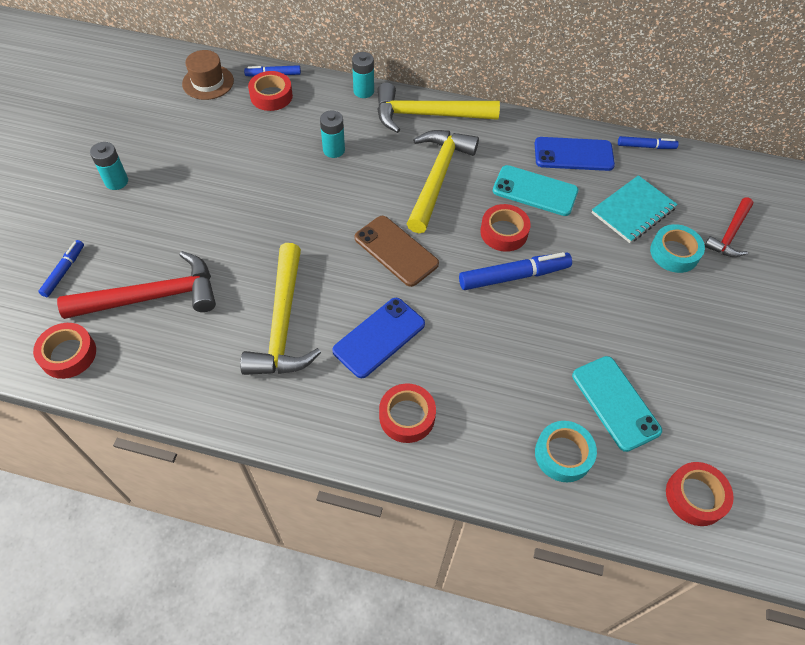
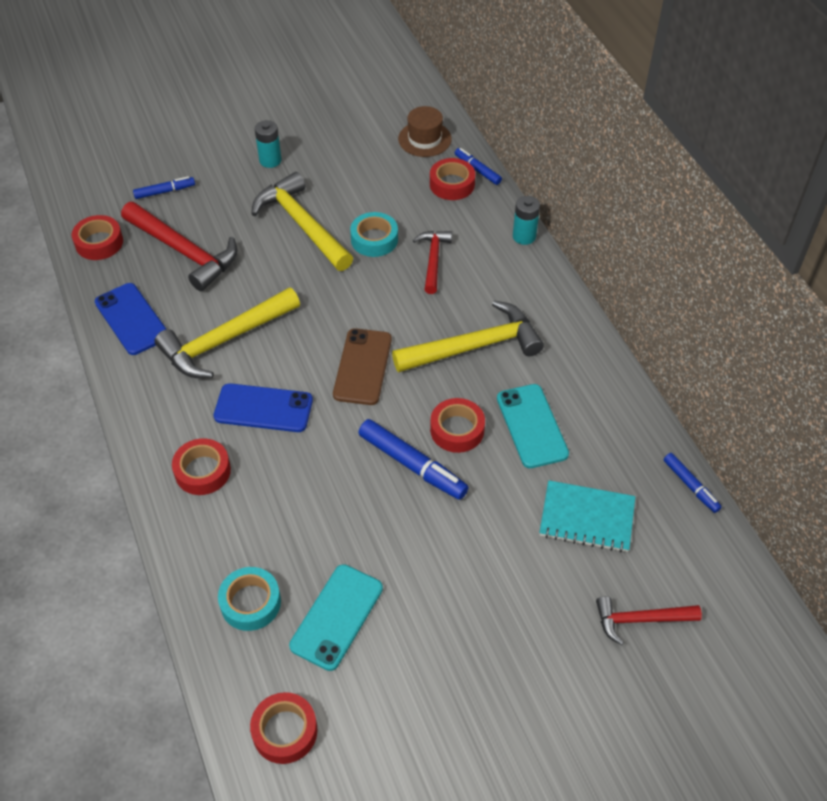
camera: 55 degrees right, 5 degrees down
turquoise battery [320,110,345,158] -> red hammer [413,231,452,294]
yellow hammer [377,82,500,133] -> yellow hammer moved to [251,172,353,271]
blue phone [535,137,615,171] -> blue phone moved to [95,283,166,355]
turquoise tape [650,224,705,273] -> turquoise tape moved to [350,212,398,257]

